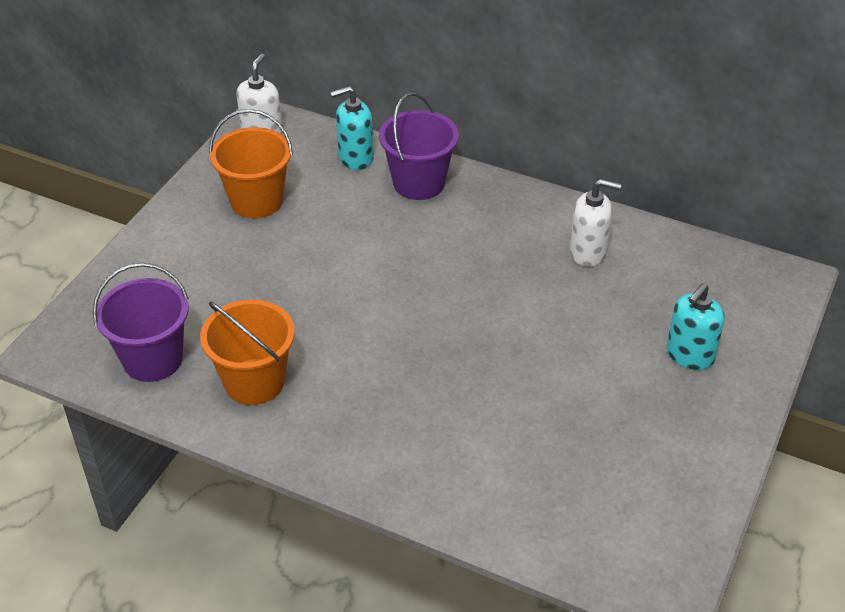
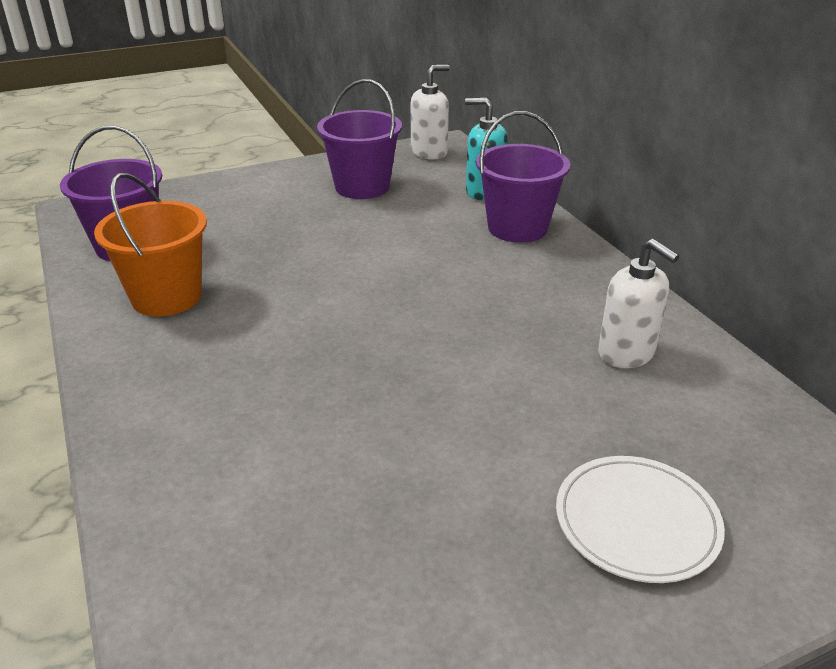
camera: 40 degrees right, 10 degrees down
orange bucket [209,109,293,219] -> purple bucket [317,79,402,199]
turquoise soap dispenser [666,283,725,370] -> white plate [556,456,725,583]

